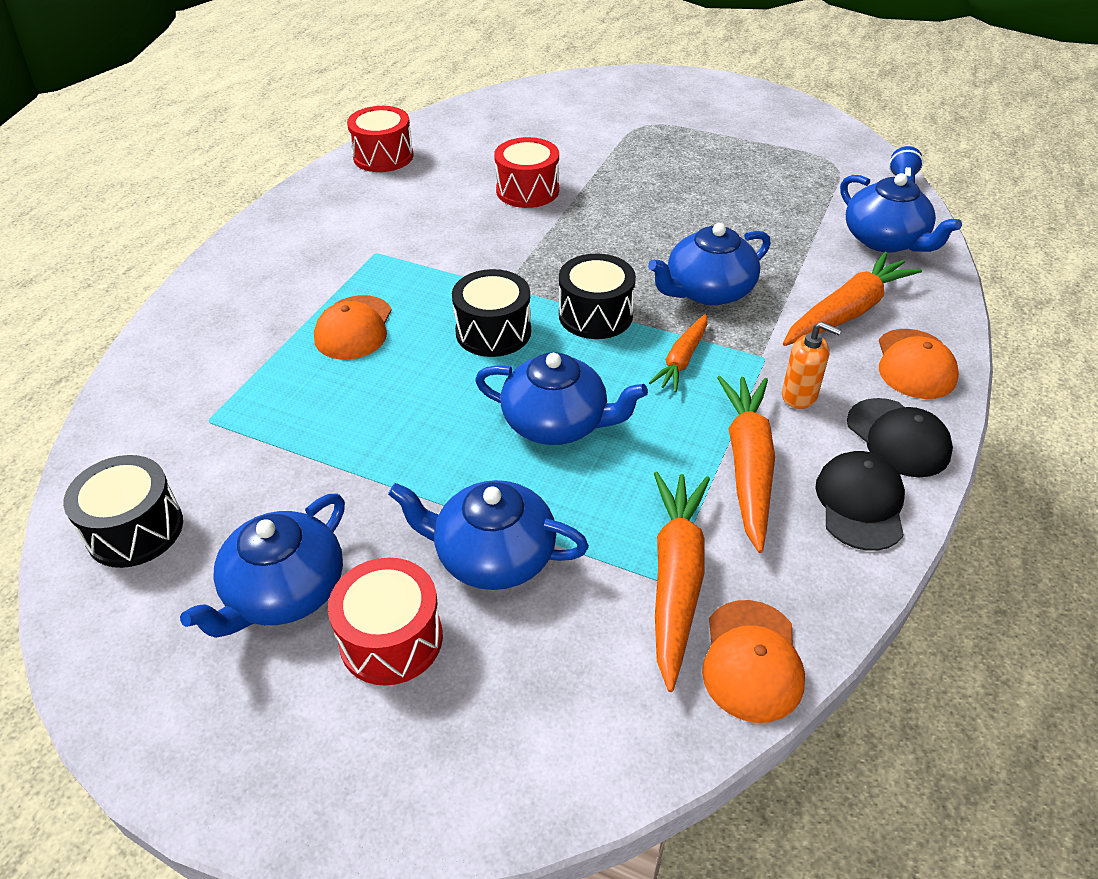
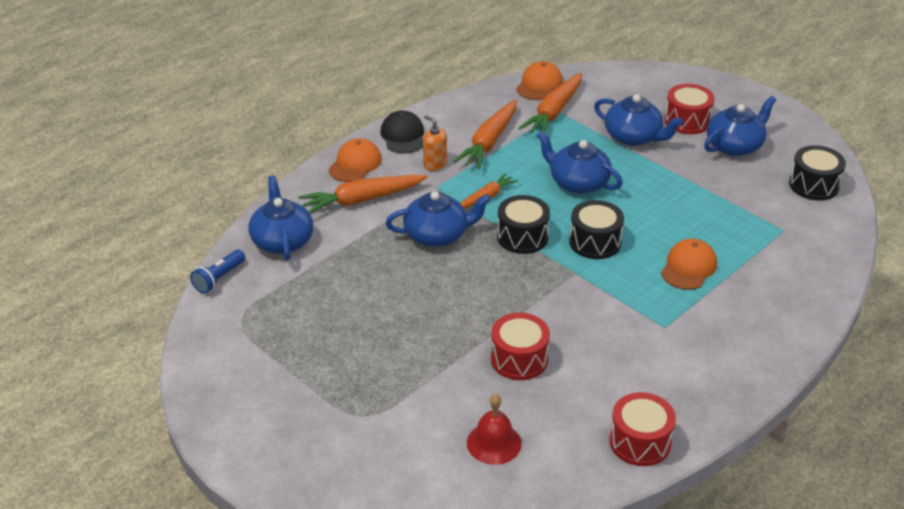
camera: 160 degrees left, 5 degrees down
black cap [816,451,905,551] -> none
none -> red bell [467,394,521,465]

